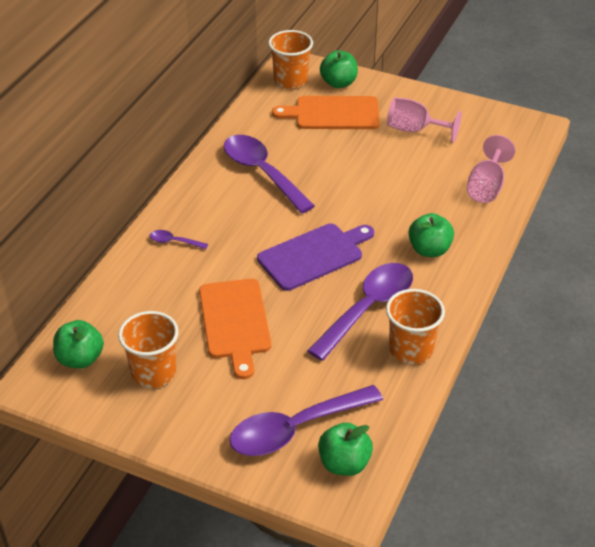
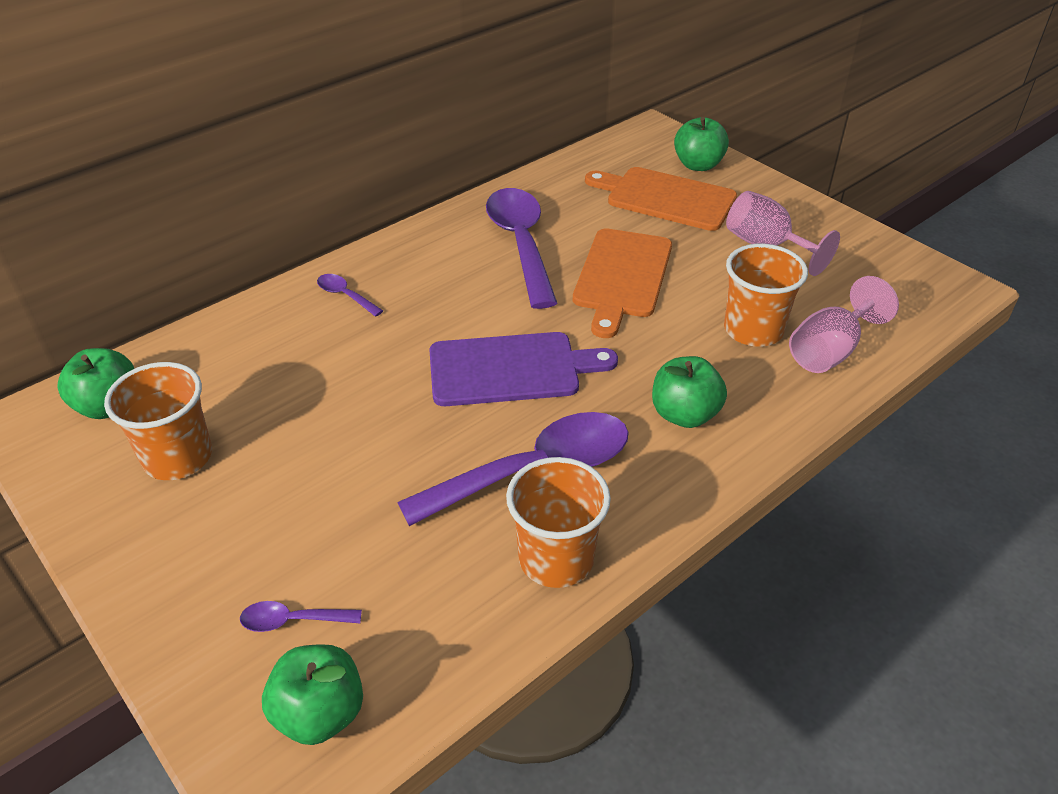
camera: 25 degrees right, 0 degrees up
orange cutting board [199,279,271,379] -> orange cutting board moved to [573,228,672,338]
purple spoon [229,385,383,456] -> purple spoon [240,601,362,632], size x0.43
orange cup [268,30,313,89] -> orange cup moved to [724,244,808,347]

